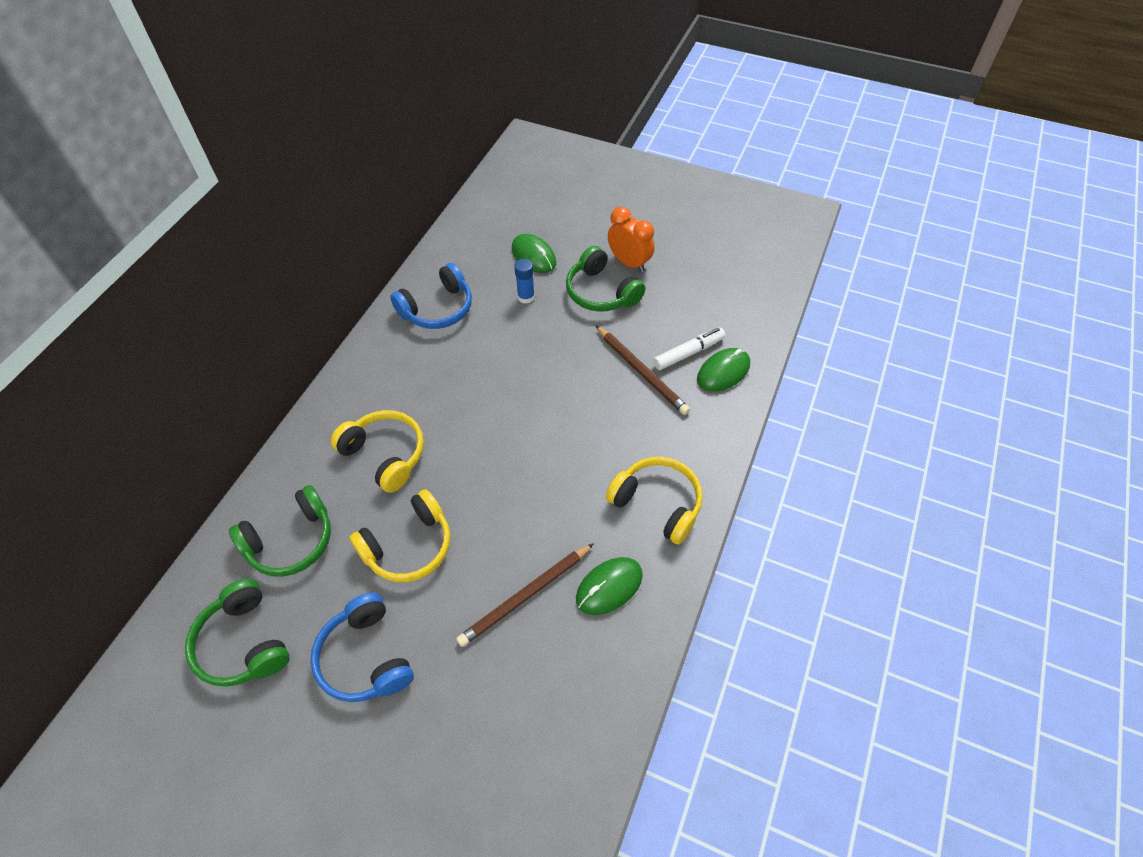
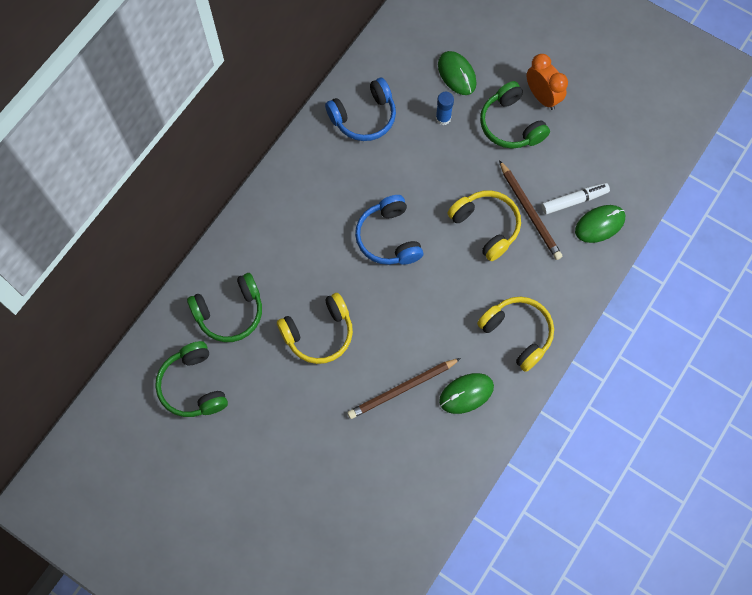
camera: 10 degrees right, 15 degrees up
blue headphones [311,592,414,702] -> blue headphones moved to [355,195,423,265]
yellow headphones [331,410,424,493] -> yellow headphones moved to [448,190,521,261]

